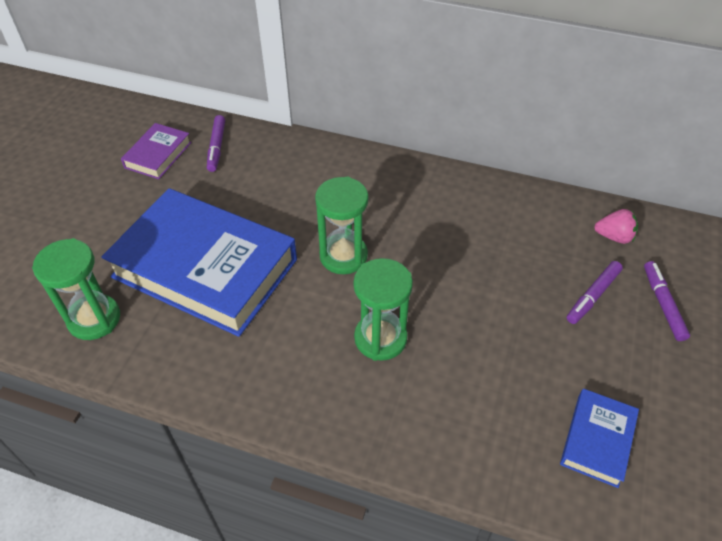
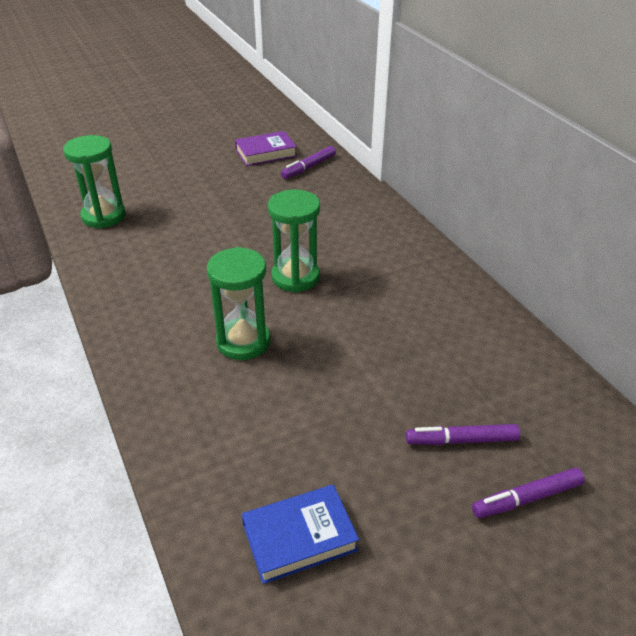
camera: 45 degrees right, 10 degrees down
blue book [101,188,297,337] -> none
pink strawberry [594,209,638,244] -> none
purple marker [644,261,690,341] -> purple marker turned 150 degrees counterclockwise [472,468,585,518]

